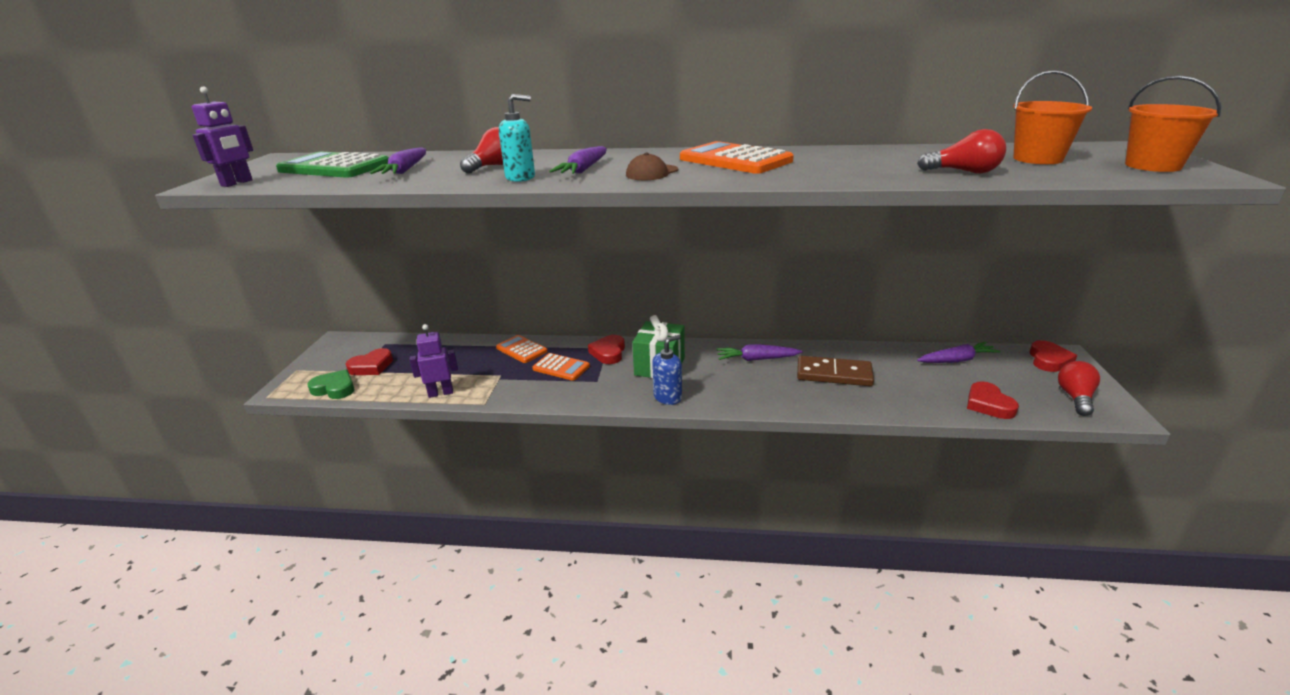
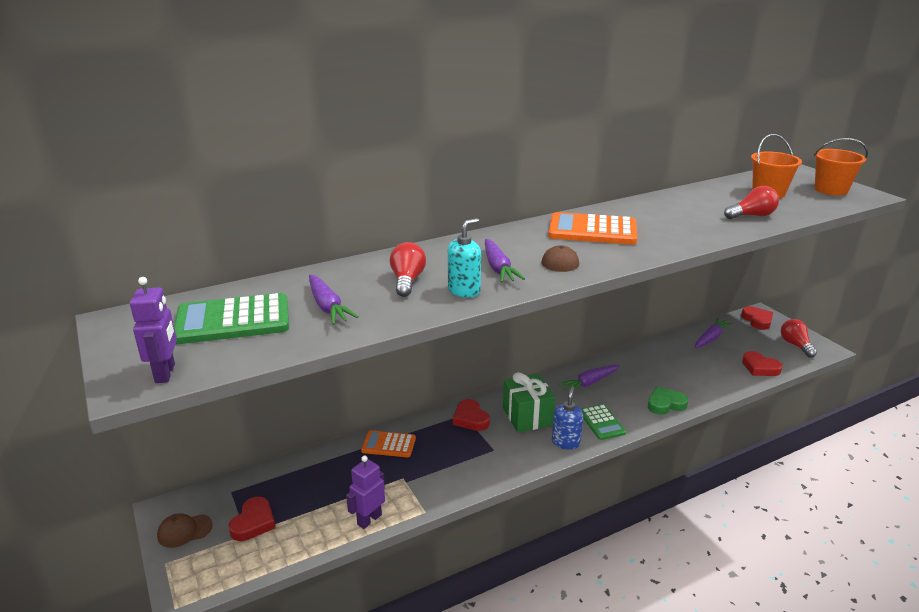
camera: 35 degrees left, 0 degrees up
green heart [307,370,354,399] -> green heart moved to [648,387,688,415]
orange calculator [532,353,590,381] -> none
brown domino [797,356,874,386] -> none
none -> brown cap [157,513,213,548]
none -> green calculator [581,404,626,440]

